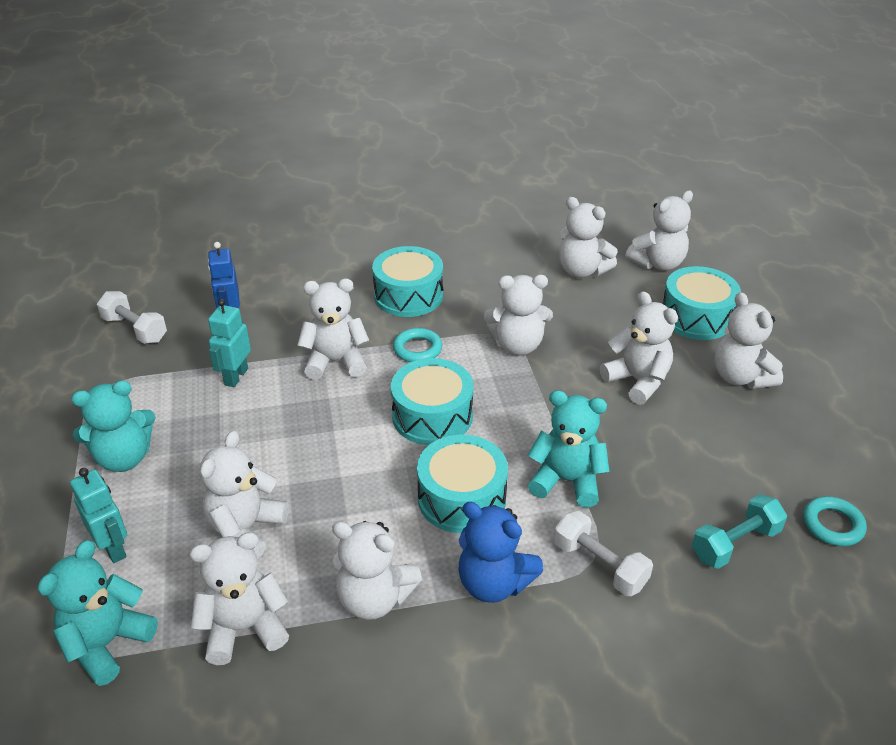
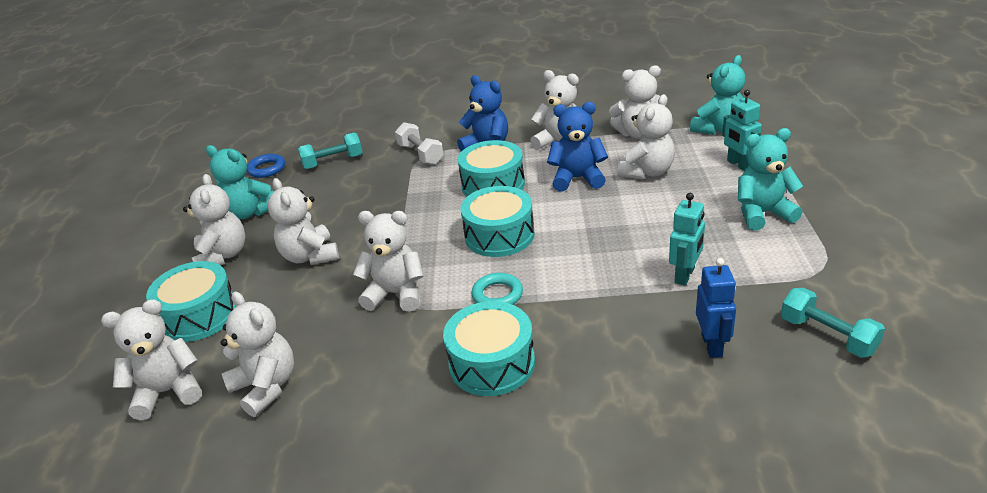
camera: 165 degrees left, 5 degrees down
white dumbbell [97,291,167,344] -> turquoise dumbbell [781,288,885,358]
white teddy bear [297,279,369,380] -> none
turquoise teddy bear [528,390,610,507] -> turquoise teddy bear moved to [206,145,274,219]
turquoise ring [803,496,867,546] -> blue ring [247,154,285,178]
none -> blue teddy bear [547,102,608,192]

